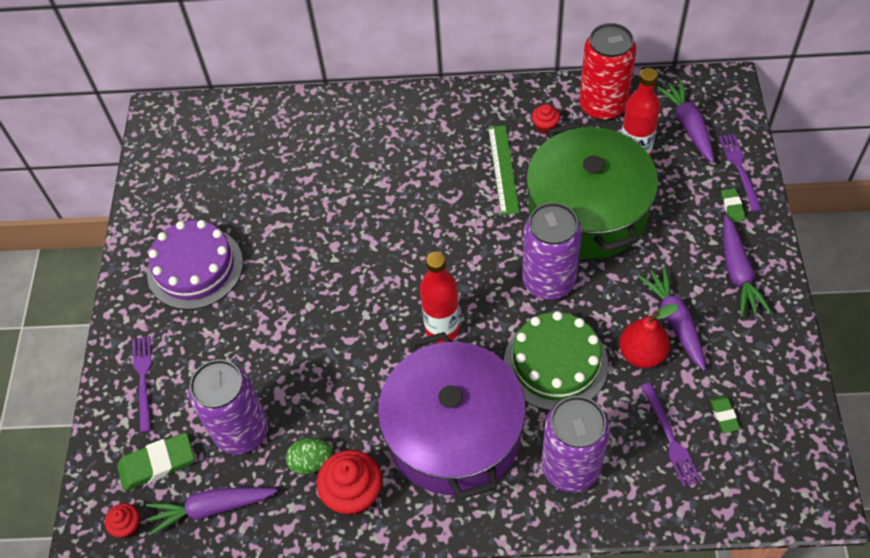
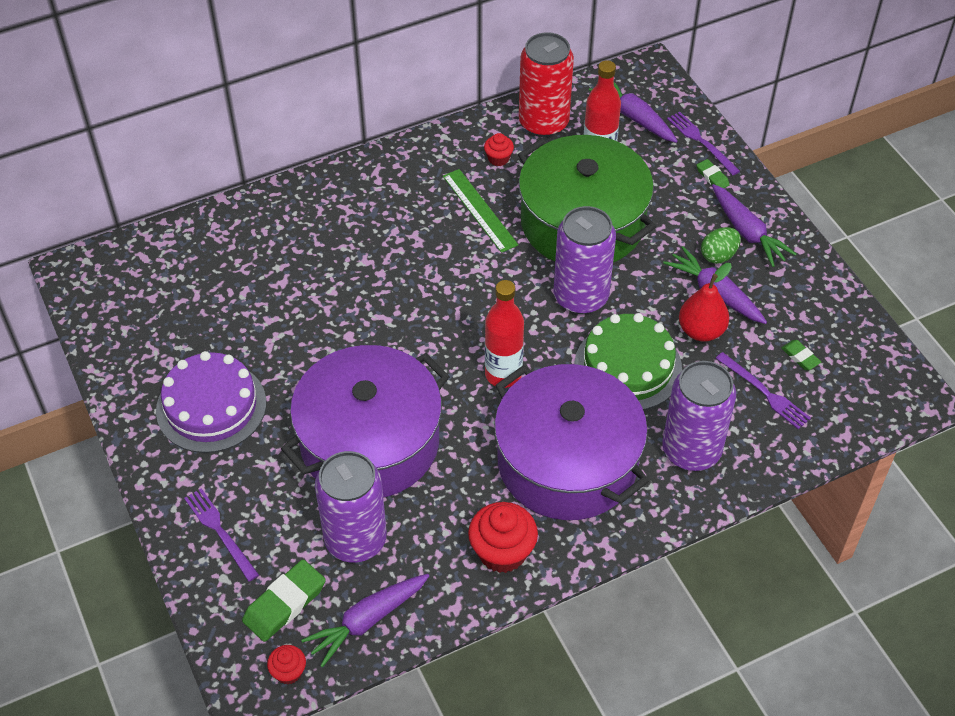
camera: 30 degrees left, 5 degrees down
green egg [286,438,333,475] -> green egg moved to [701,227,741,264]
none -> purple pot [281,345,450,497]

